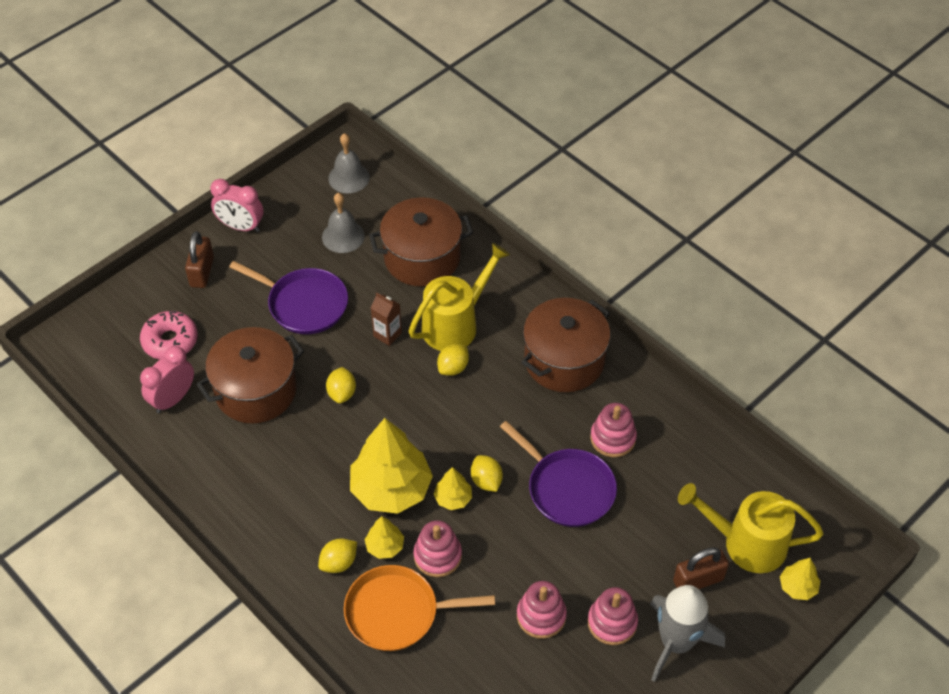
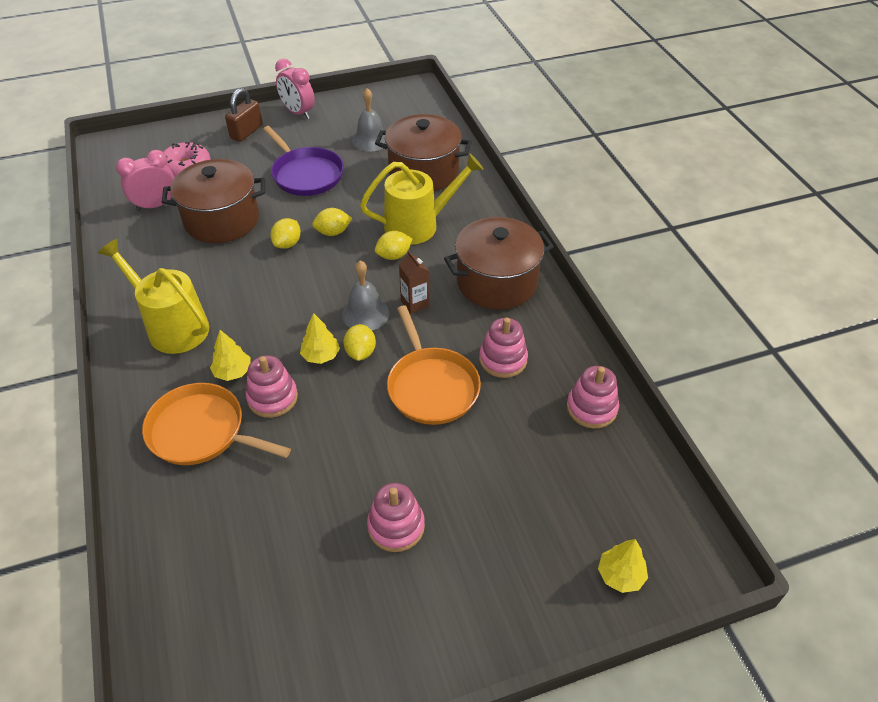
camera: 25 degrees right, 5 degrees down
yellow lemon [318,538,357,573] -> yellow lemon moved to [312,208,352,236]
grey bell [328,133,370,193] -> grey bell moved to [342,260,389,330]
yellow tree [350,418,433,514] -> none
brown carton [371,293,402,346] -> brown carton moved to [399,250,429,314]
purple pan [500,421,617,527] -> orange pan [387,305,481,425]
pink stacking toy [517,581,567,639] -> pink stacking toy moved to [567,366,619,428]
grey rocket [650,585,725,682] -> none
brown padlock [673,547,729,589] -> none
yellow watering can [678,483,824,573] -> yellow watering can moved to [98,239,209,354]

